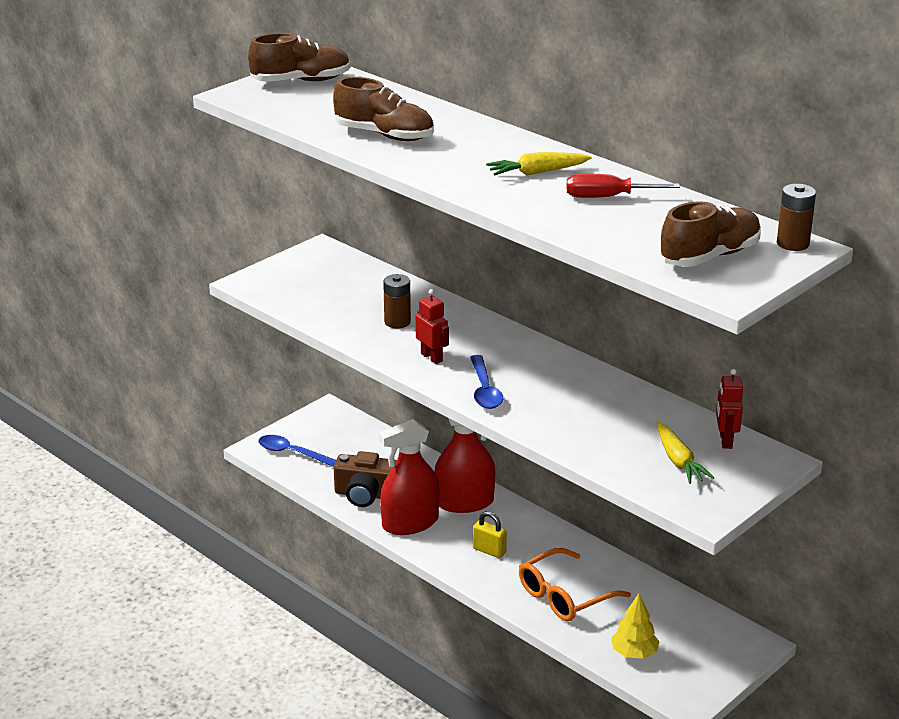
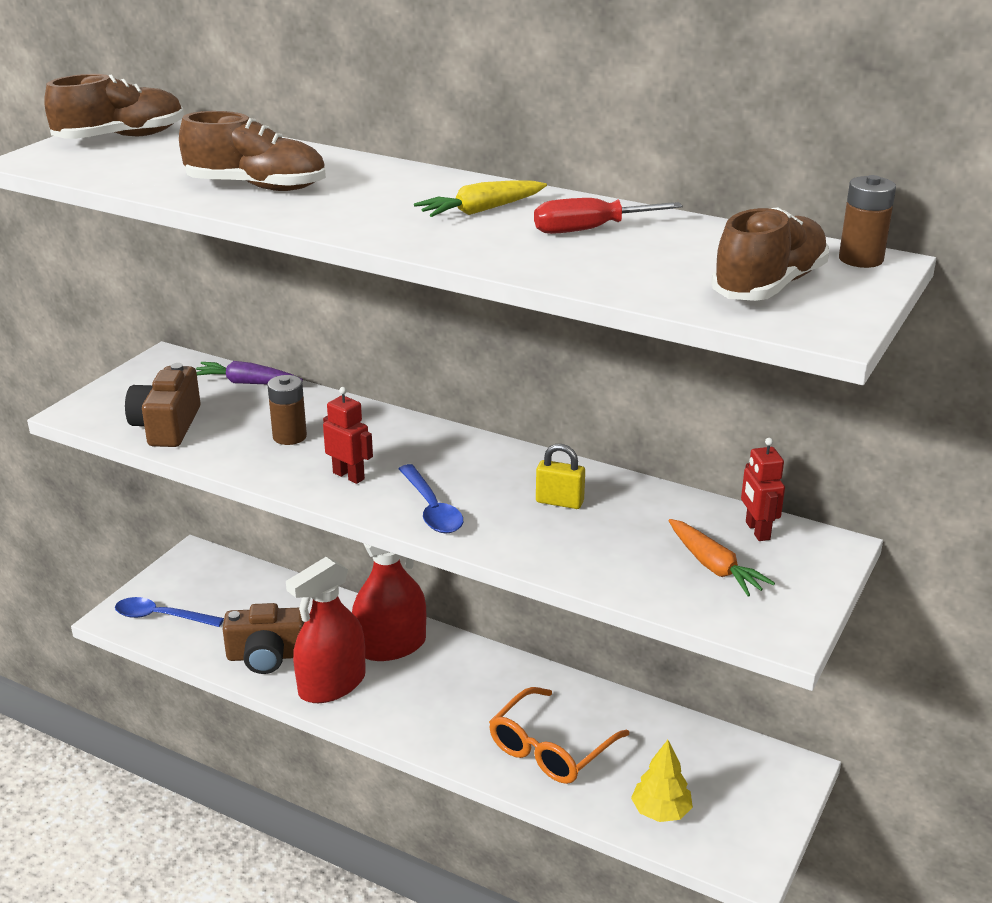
camera: 15 degrees left, 0 degrees up
yellow padlock [473,511,507,558] -> yellow padlock moved to [536,444,585,509]
yellow carrot [657,422,714,484] -> orange carrot [669,519,775,596]
none -> brown camera [125,363,201,447]
none -> purple carrot [196,361,303,384]

